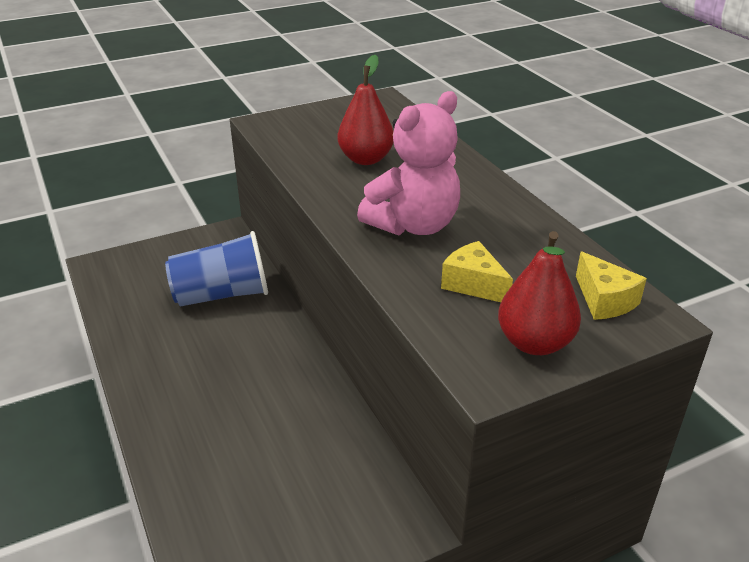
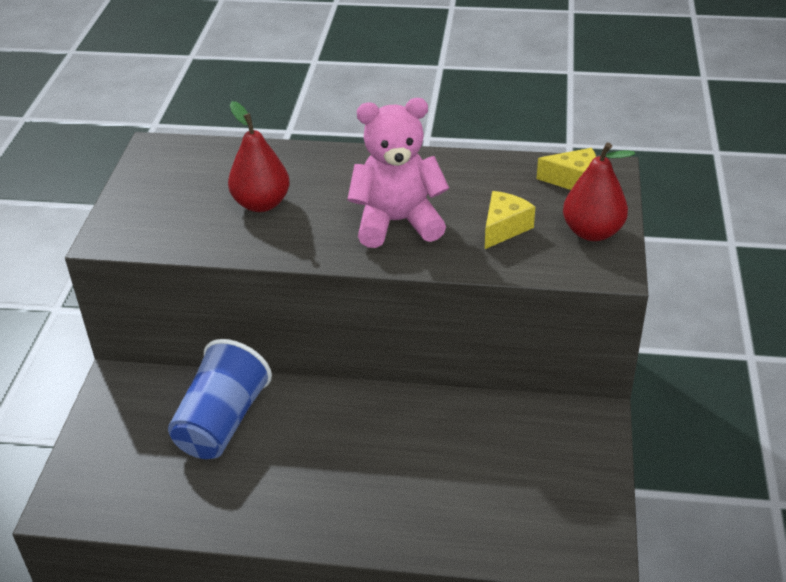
camera: 55 degrees left, 5 degrees up
pink teddy bear [357,91,460,236] -> pink teddy bear turned 90 degrees counterclockwise [347,98,449,248]
yellow cheese [441,241,513,302] -> yellow cheese turned 135 degrees clockwise [485,191,535,249]

